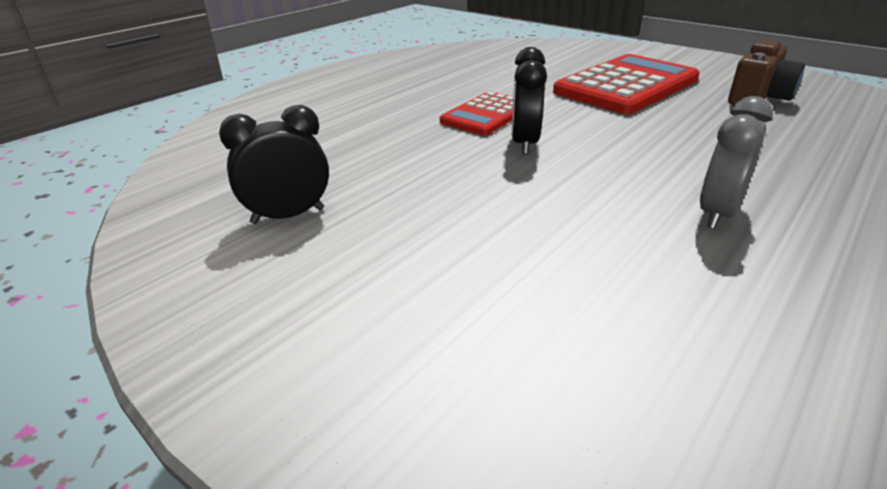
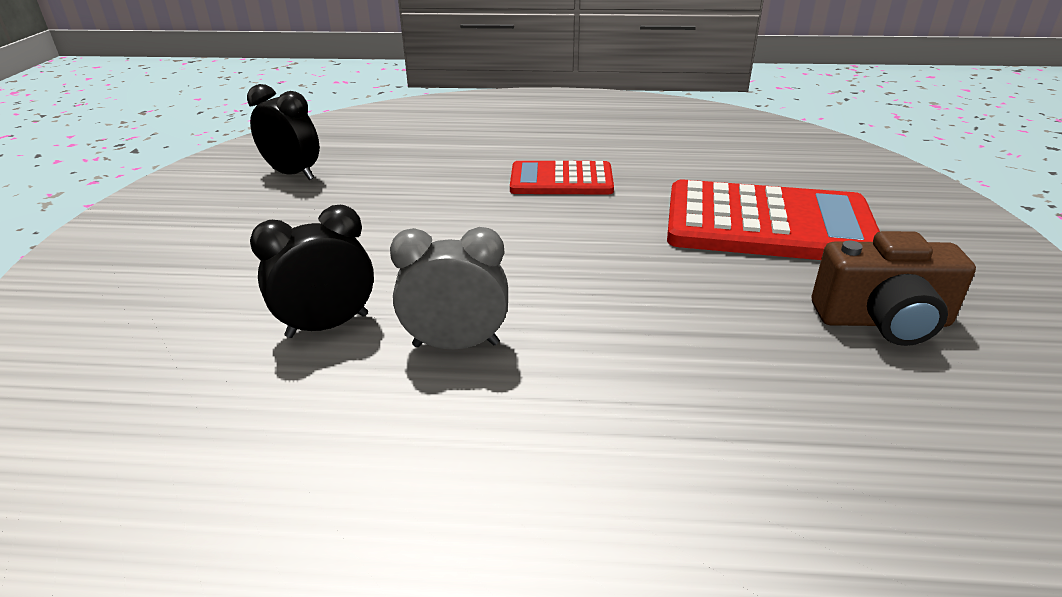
camera: 55 degrees right, 0 degrees up
black clock [512,47,547,155] -> black clock moved to [250,205,374,338]

